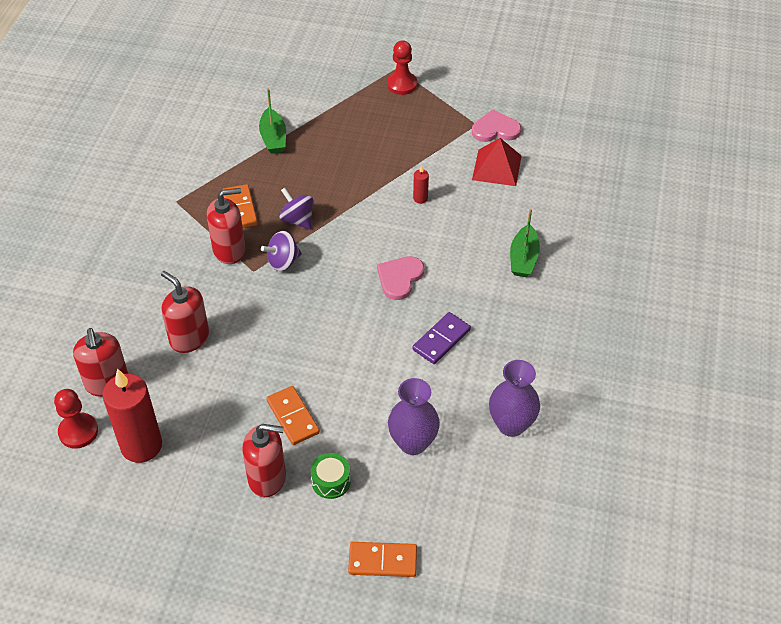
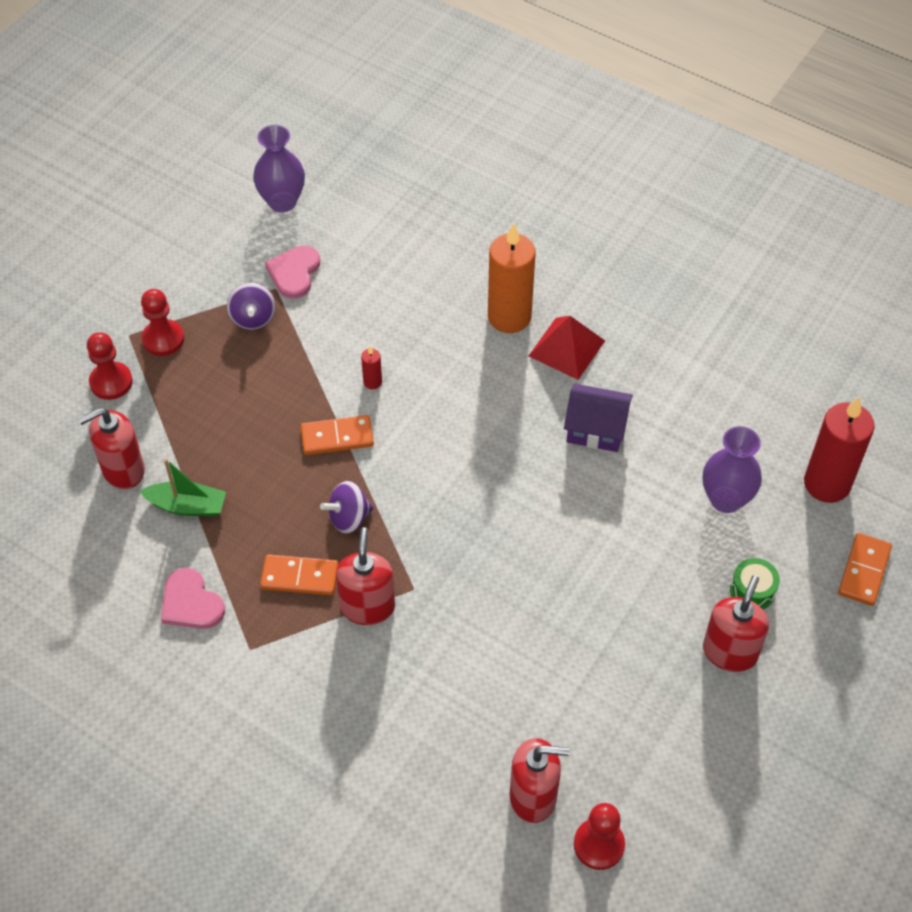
camera: 70 degrees left, 5 degrees up
red candle [102,368,162,463] -> red candle moved to [804,397,875,503]
red soap dispenser [161,271,209,353] -> red soap dispenser moved to [78,408,145,489]
purple spinning top [261,231,302,271] -> purple spinning top moved to [227,283,275,330]
orange domino [266,386,320,445] -> orange domino moved to [301,415,374,455]
pink heart [377,256,424,300] -> pink heart moved to [161,567,225,629]
purple domino [413,312,471,364] -> purple house [564,384,633,452]
red pyramid [472,138,521,186] -> red pyramid moved to [529,316,605,380]
purple vase [489,360,540,437] -> purple vase moved to [253,125,305,212]
green boat [510,209,540,277] -> orange candle [488,223,536,333]
none -> red pawn [87,332,133,400]

